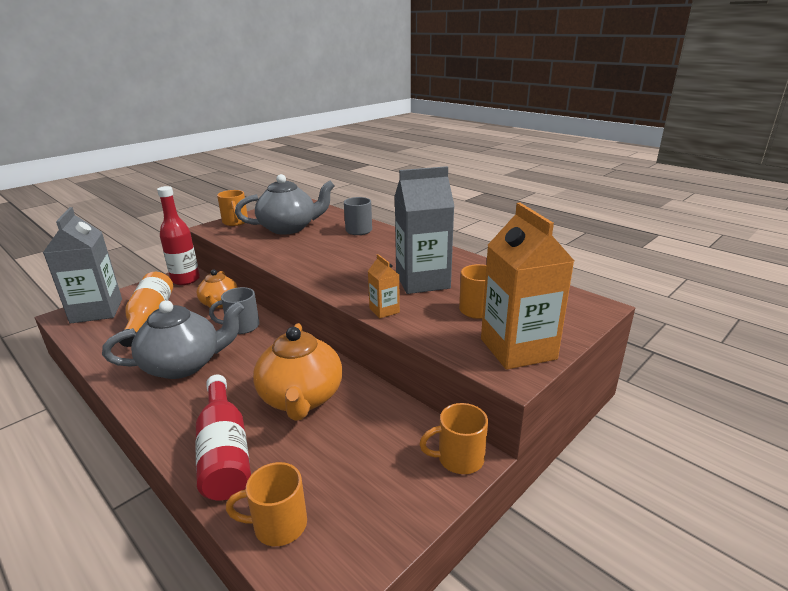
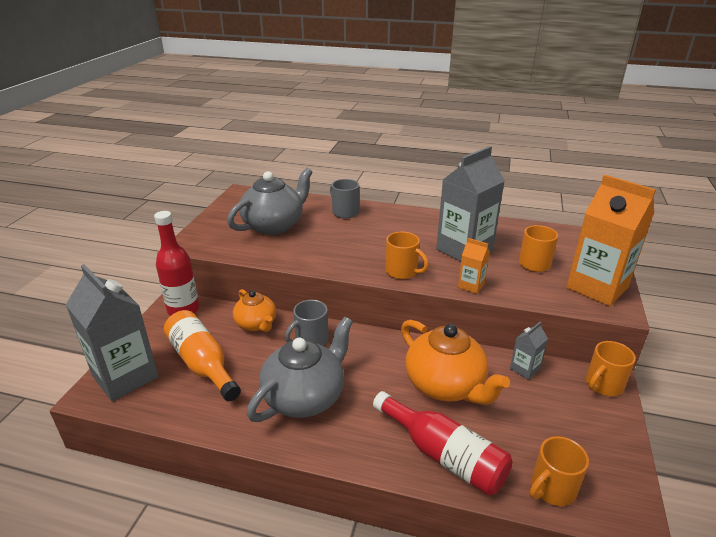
camera: 30 degrees left, 5 degrees up
orange mug [217,190,248,226] -> orange mug moved to [385,232,429,279]
none -> grey carton [510,322,548,380]

